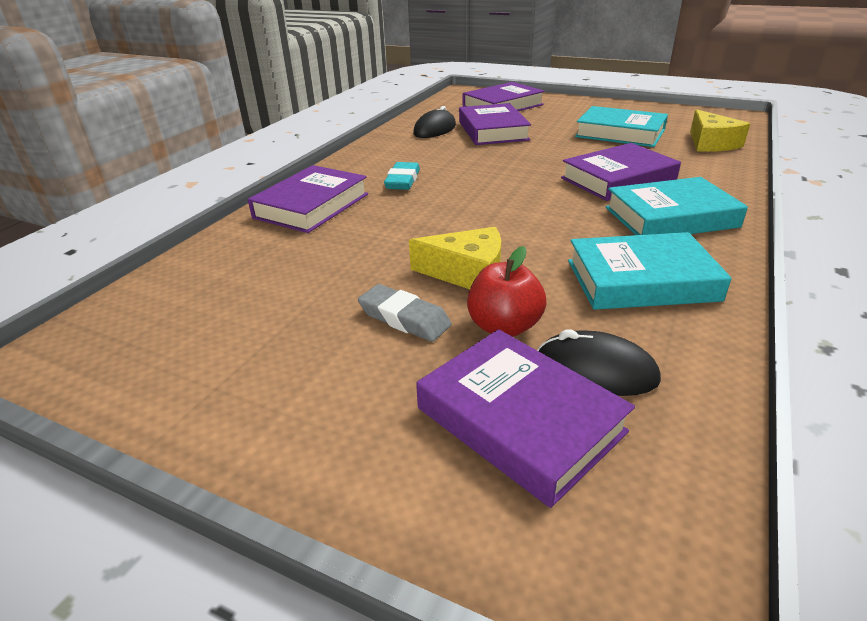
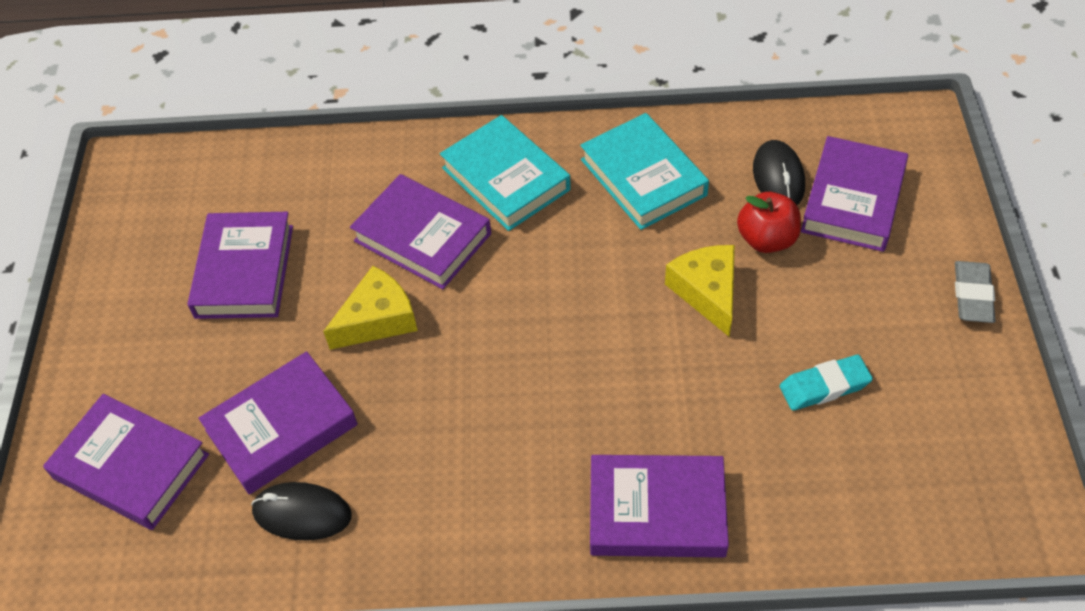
camera: 115 degrees left, 20 degrees up
grey eraser [358,284,452,342] -> grey eraser moved to [955,261,996,323]
turquoise eraser [384,162,420,190] -> turquoise eraser moved to [780,355,873,411]
turquoise book [575,106,668,147] -> purple book [187,212,293,319]
yellow cheese [690,109,750,152] -> yellow cheese moved to [323,266,418,350]

